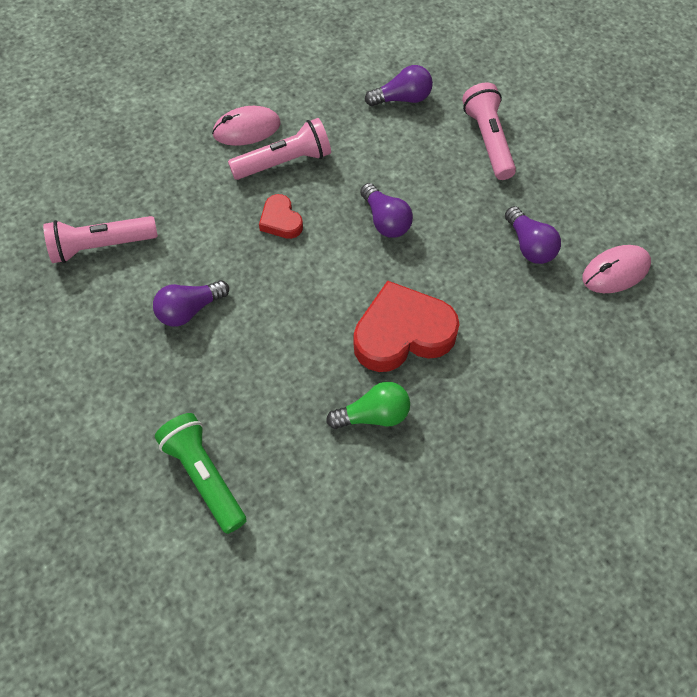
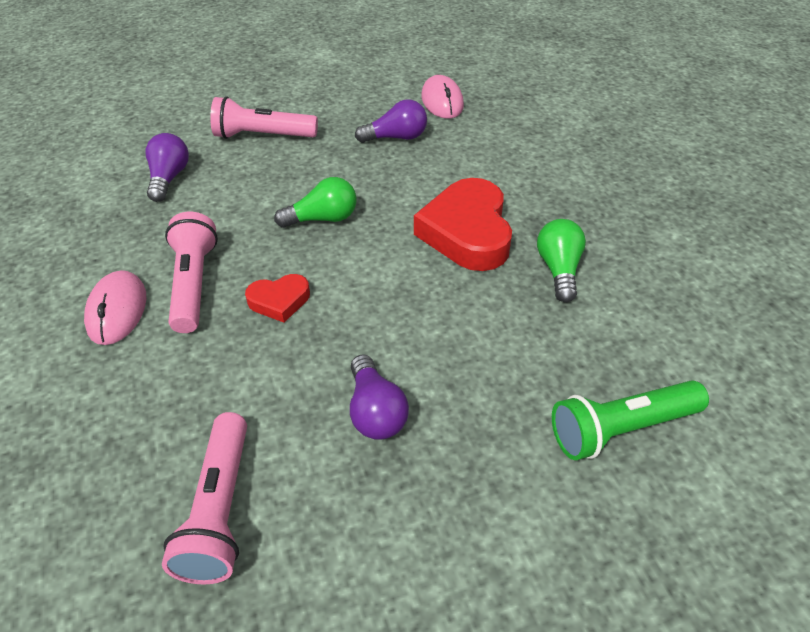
camera: 75 degrees left, 15 degrees down
purple light bulb [360,183,413,238] -> green light bulb [274,177,357,228]

